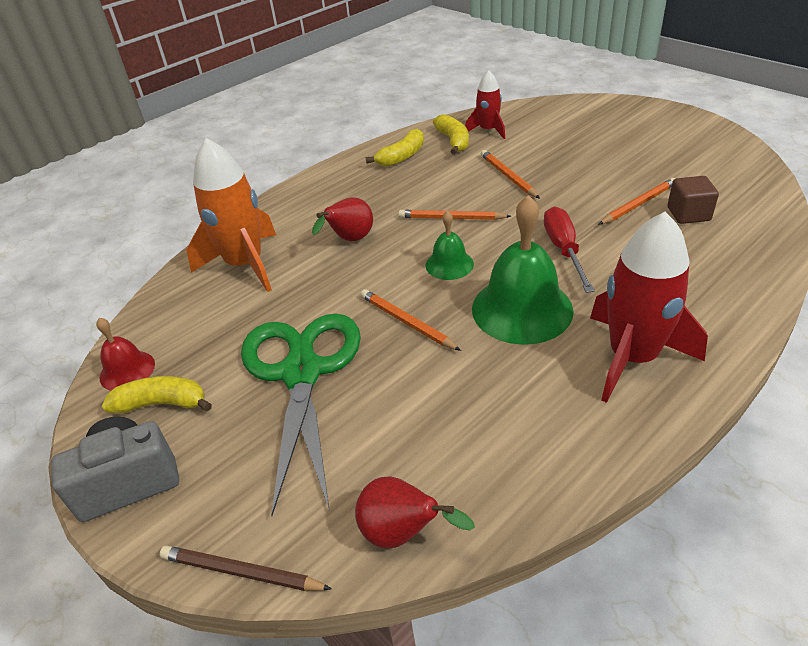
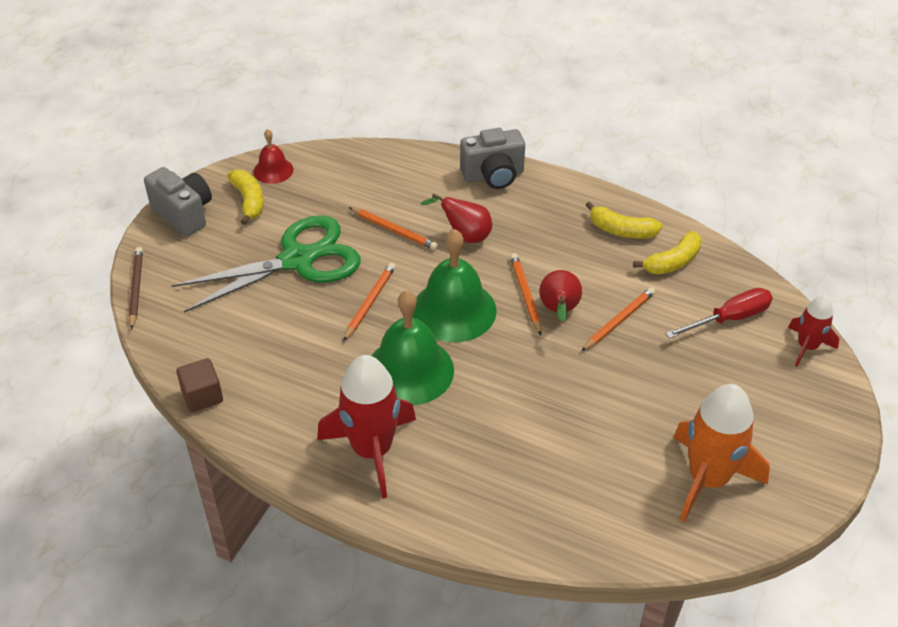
camera: 65 degrees right, 5 degrees up
orange rocket [187,138,276,292] -> orange rocket moved to [673,384,770,522]
red pear [355,476,475,549] -> red pear moved to [539,270,582,322]
green bell [426,211,474,280] -> green bell [413,229,497,342], size x1.89
red rocket [465,70,505,139] -> red rocket moved to [788,295,839,367]
red screwdriver [544,206,595,293] -> red screwdriver moved to [665,288,773,339]
orange pencil [598,178,675,225] -> orange pencil moved to [349,207,438,250]
brown cube [667,176,719,224] -> brown cube moved to [176,358,223,412]
none -> grey camera [460,128,525,189]

